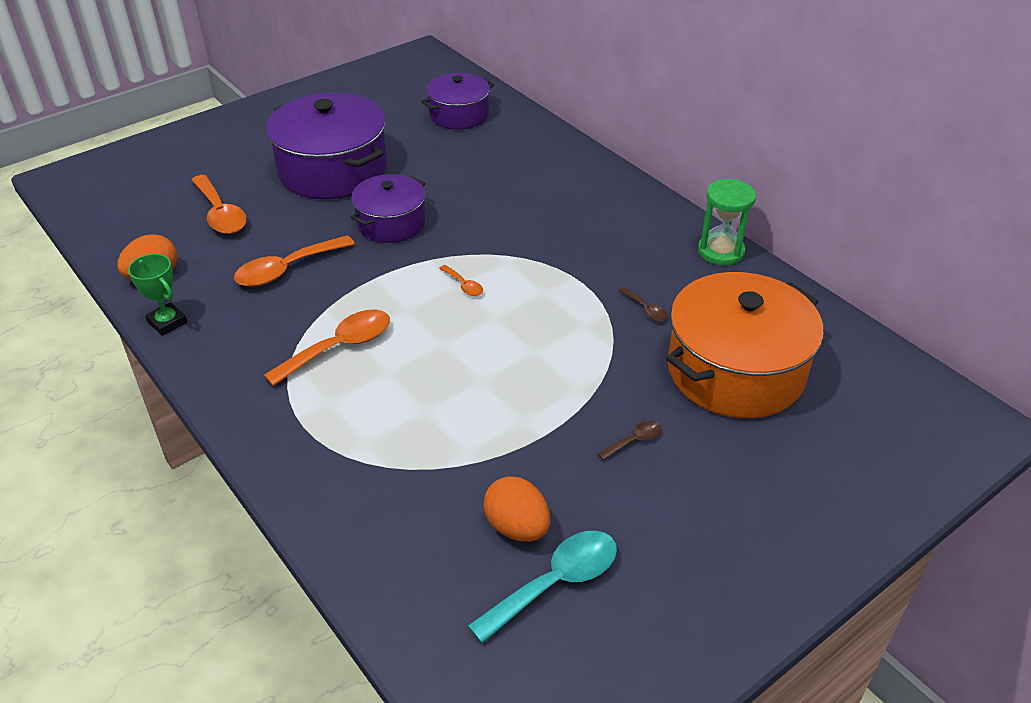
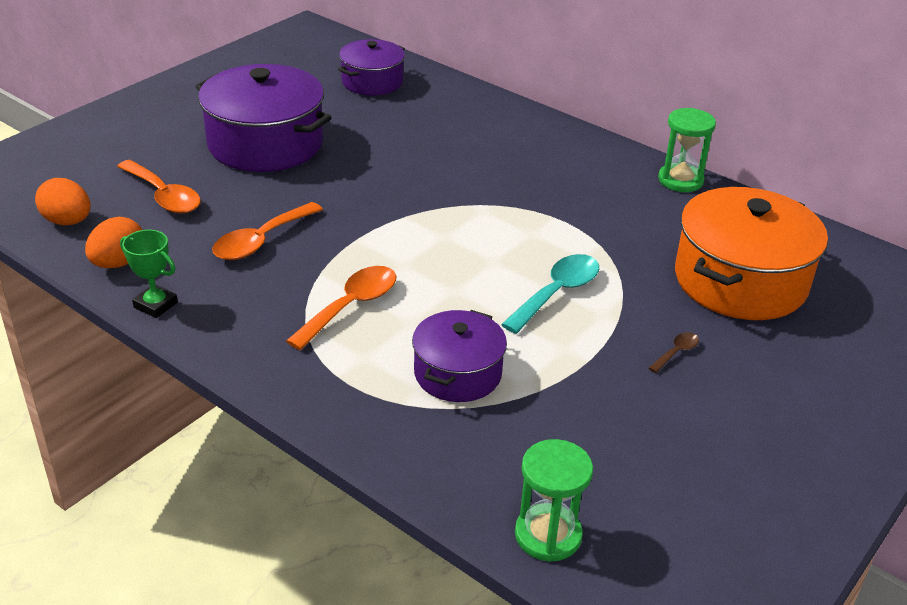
camera: 15 degrees left, 5 degrees down
purple pot [351,174,425,243] -> purple pot moved to [412,310,507,402]
orange spoon [439,265,483,296] -> none
turquoise spoon [468,531,617,644] -> turquoise spoon moved to [501,254,599,334]
orange egg [483,476,550,542] -> orange egg moved to [35,178,91,225]
brown spoon [619,287,668,321] -> none
none -> green hourglass [515,439,593,562]

